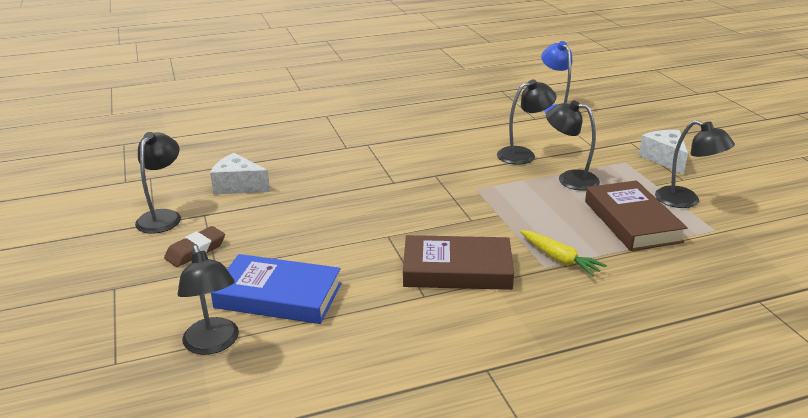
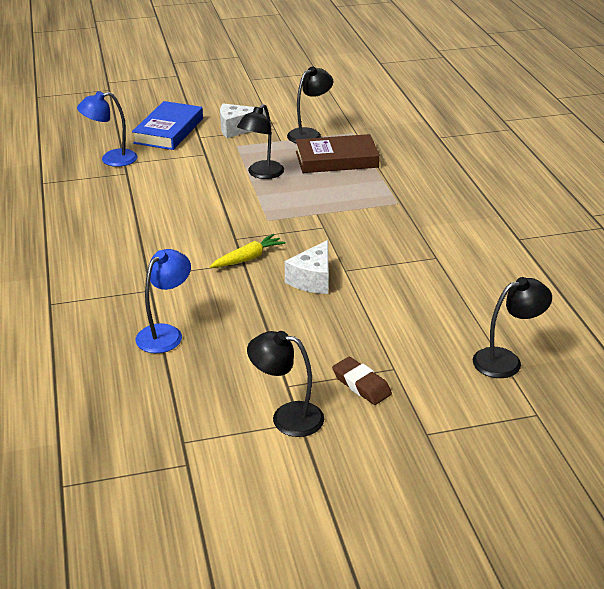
camera: 85 degrees left, 5 degrees up
white cheese [210,153,270,194] -> white cheese moved to [285,240,329,294]
blue book [211,254,341,324] -> blue book moved to [132,101,203,150]
brown book [403,235,514,290] -> none
black lamp [497,79,556,165] -> none
yellow carrot [520,230,607,276] -> yellow carrot moved to [210,234,286,268]
none -> blue lamp [135,249,191,353]

